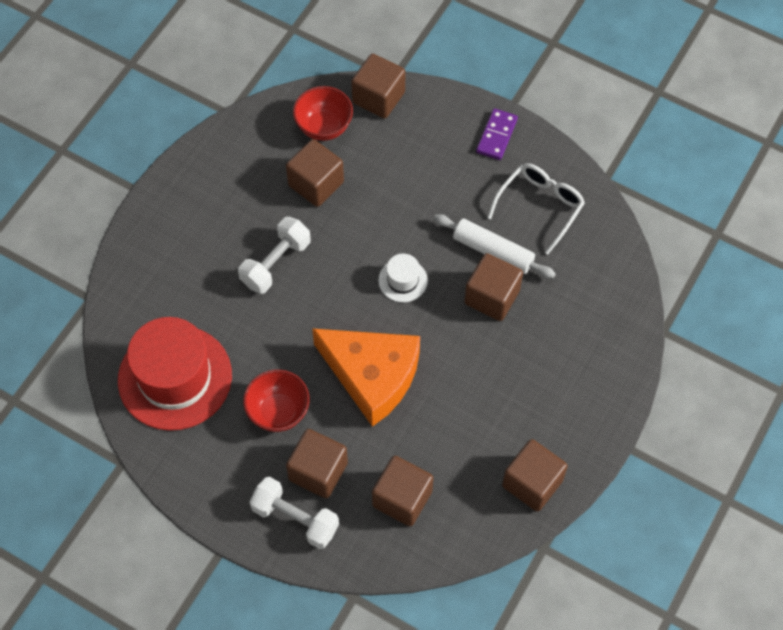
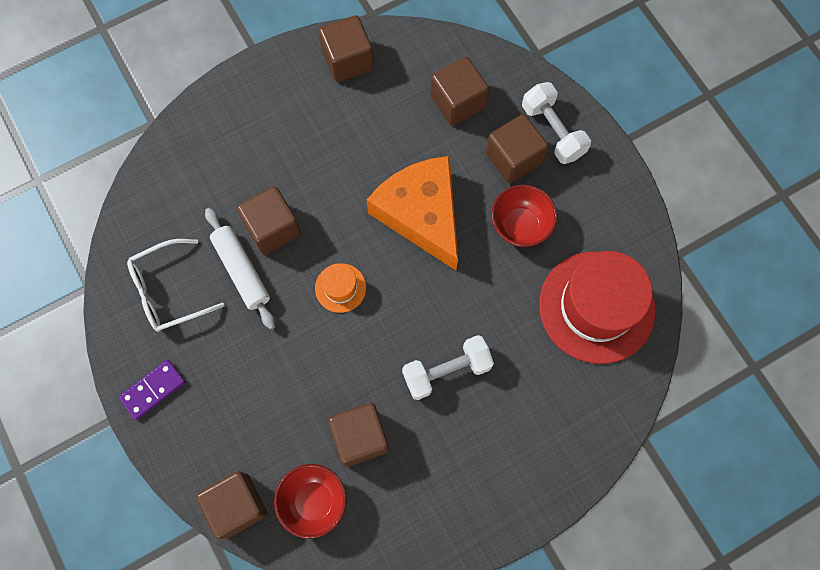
camera: 150 degrees left, 10 degrees up
white hat [378,254,428,302] -> orange hat [315,263,366,313]

